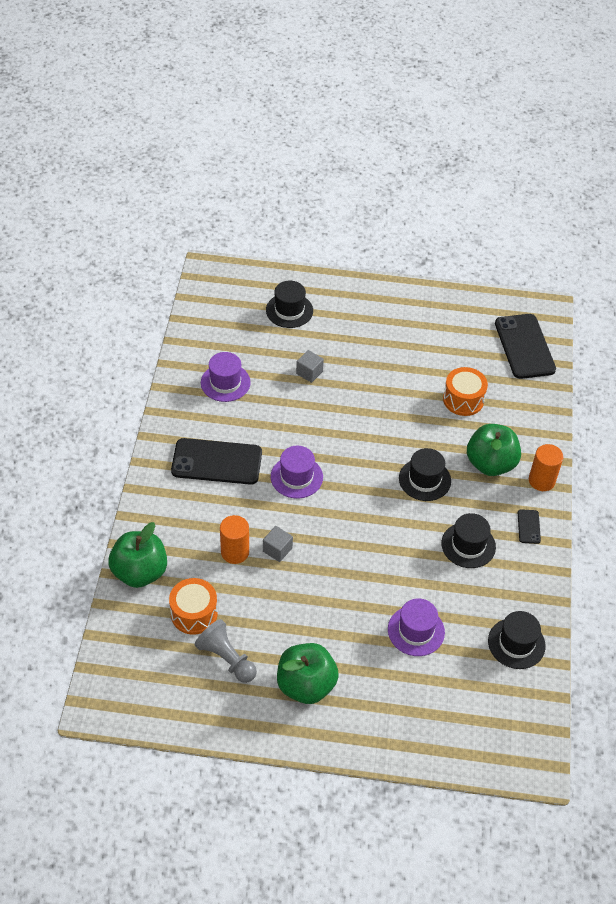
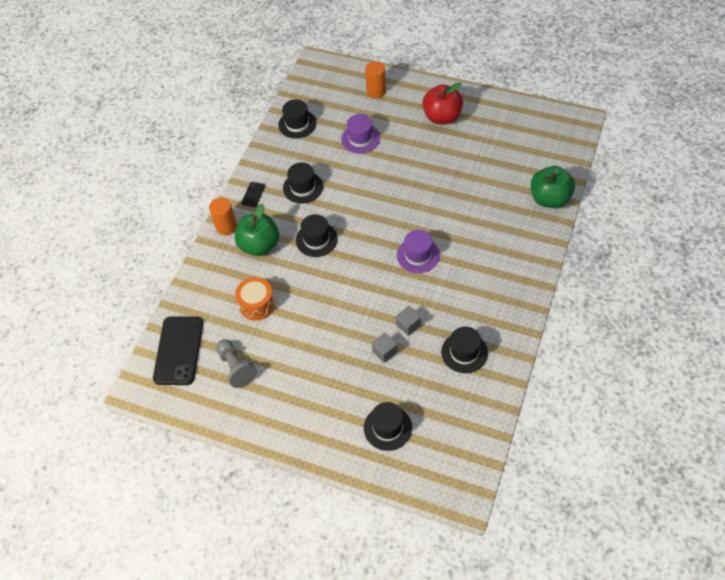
camera: 160 degrees left, 5 degrees up
orange drum [169,578,218,635] -> none
black phone [171,438,262,485] -> none
grey pawn [195,619,257,683] -> grey pawn moved to [216,339,257,388]
purple hat [201,352,251,402] -> black hat [441,327,488,373]
orange cylinder [220,515,249,564] -> orange cylinder moved to [365,61,386,98]
grey cube [263,526,293,562] -> grey cube moved to [396,306,421,336]
green apple [277,643,339,704] -> red apple [422,82,463,124]

